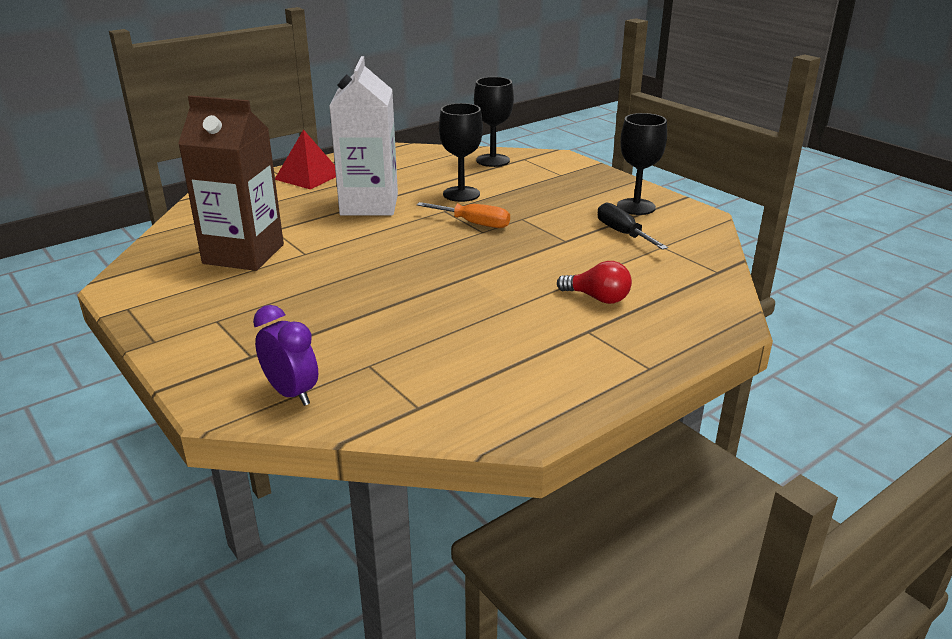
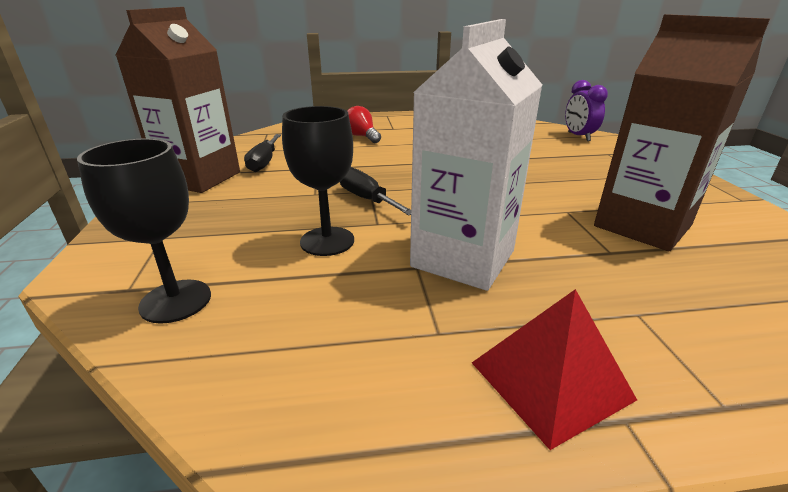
camera: 150 degrees left, 0 degrees up
orange screwdriver [417,202,510,228] -> black screwdriver [340,167,411,215]
black goblet [617,113,667,215] -> brown carton [115,7,240,193]

